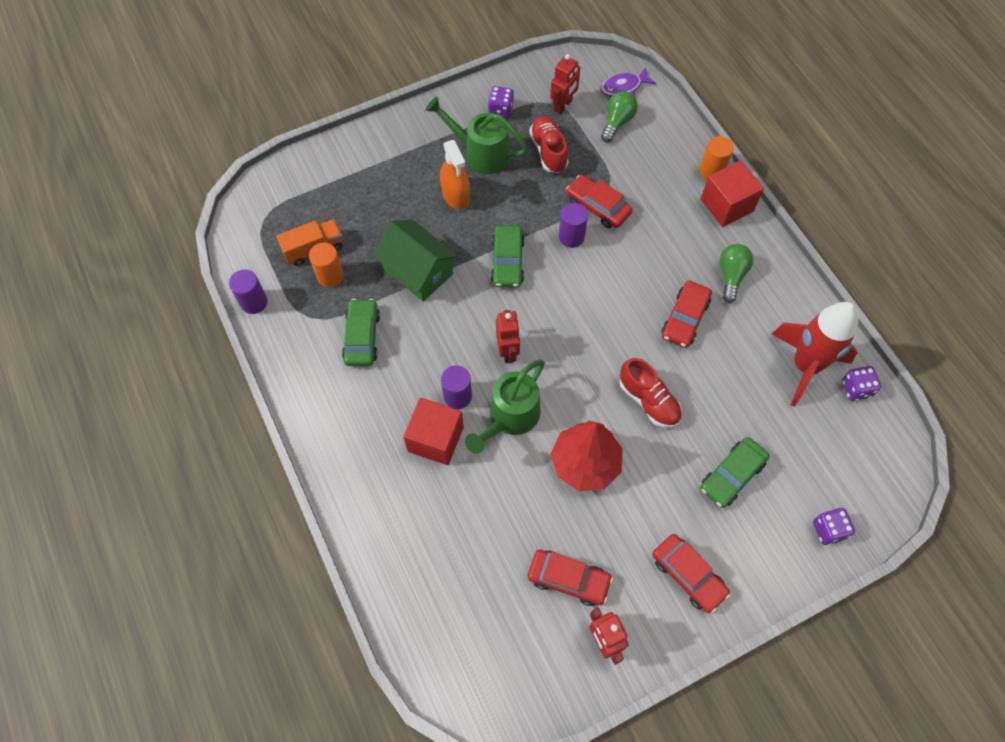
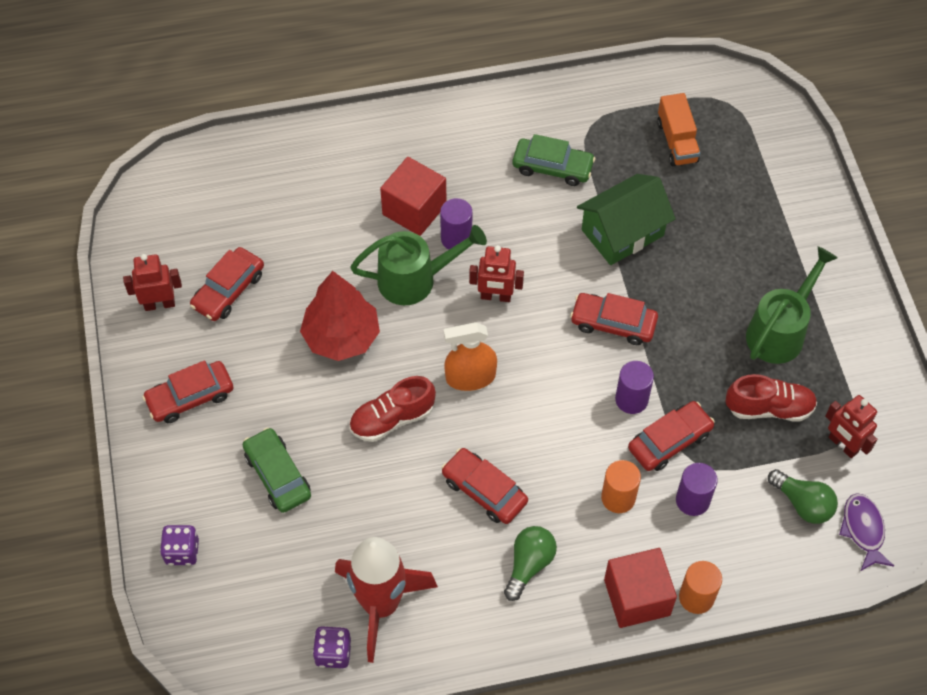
camera: 105 degrees right, 5 degrees down
purple cylinder [229,269,267,314] -> purple cylinder moved to [676,463,718,516]
orange cylinder [309,242,344,287] -> orange cylinder moved to [601,460,641,513]
orange spray bottle [440,140,470,210] -> orange spray bottle moved to [444,322,497,391]
green watering can [465,360,545,454] -> green watering can turned 120 degrees clockwise [350,225,487,305]
purple dice [488,86,514,119] -> none
green car [491,225,525,288] -> red car [570,293,658,345]
green light bulb [720,244,753,303] -> green light bulb turned 90 degrees counterclockwise [504,526,557,601]

